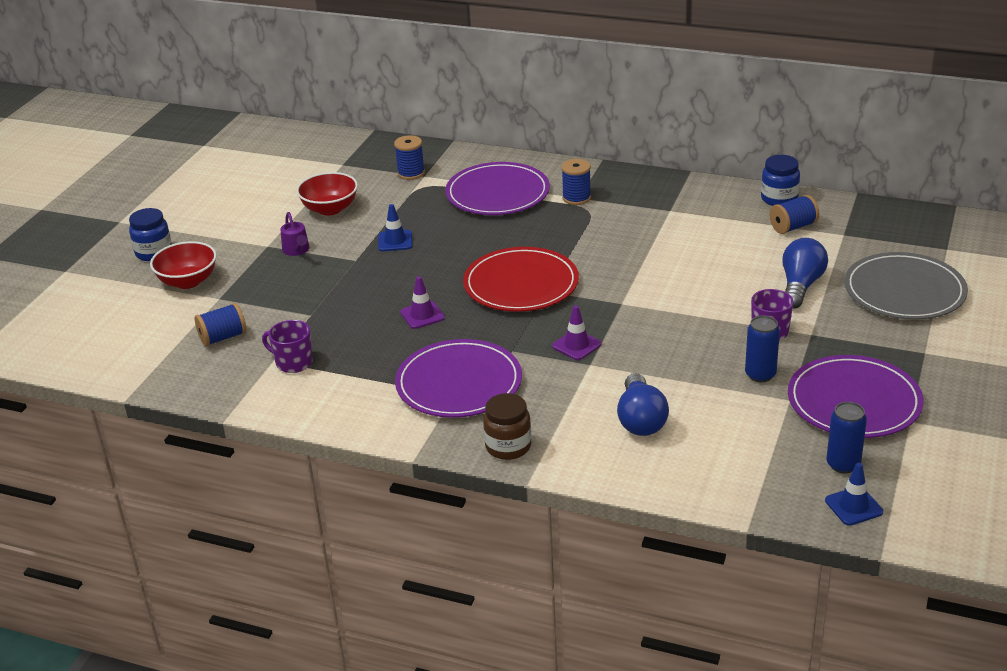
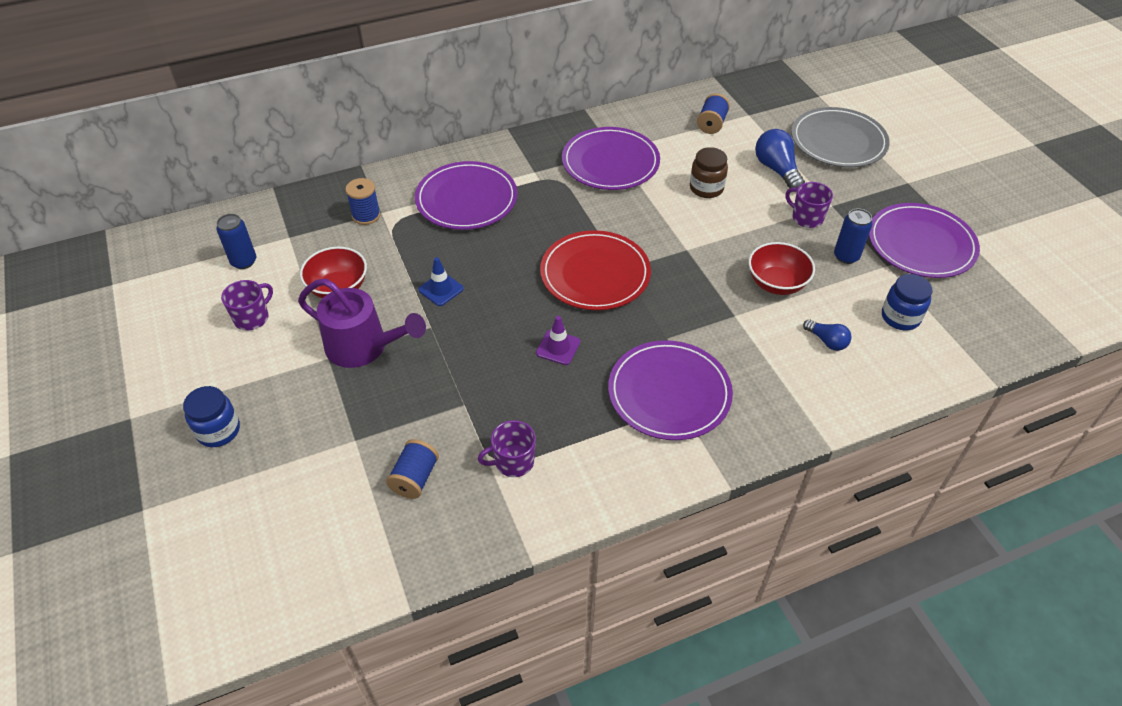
camera: 45 degrees left, 15 degrees up
red bowl [150,241,217,289] -> red bowl moved to [749,242,815,295]
purple watering can [280,212,309,256] -> purple watering can [298,278,426,368], size x2.07
brown jar [483,393,531,460] -> brown jar moved to [690,147,728,198]
purple traffic cone [552,305,601,360] -> none
blue spool [561,159,591,205] -> none
blue light bulb [617,373,669,436] -> blue light bulb [803,319,852,351], size x0.60
blue jar [761,155,800,206] -> blue jar moved to [882,274,933,330]
blue traffic cone [825,463,883,526] -> none
blue can [826,402,867,474] -> blue can moved to [216,214,256,269]
none -> purple mug [221,280,273,331]
none -> purple plate [562,127,660,190]

